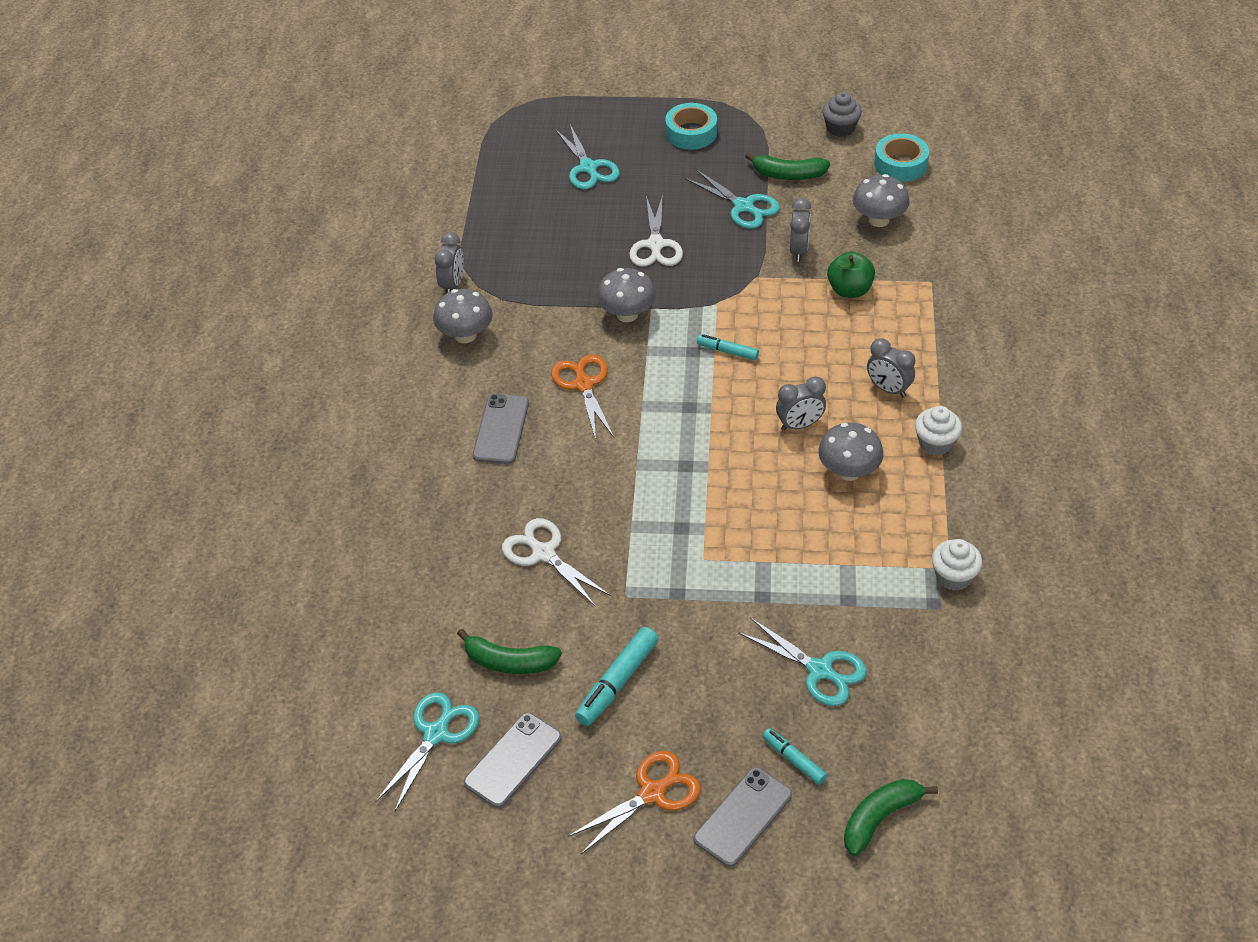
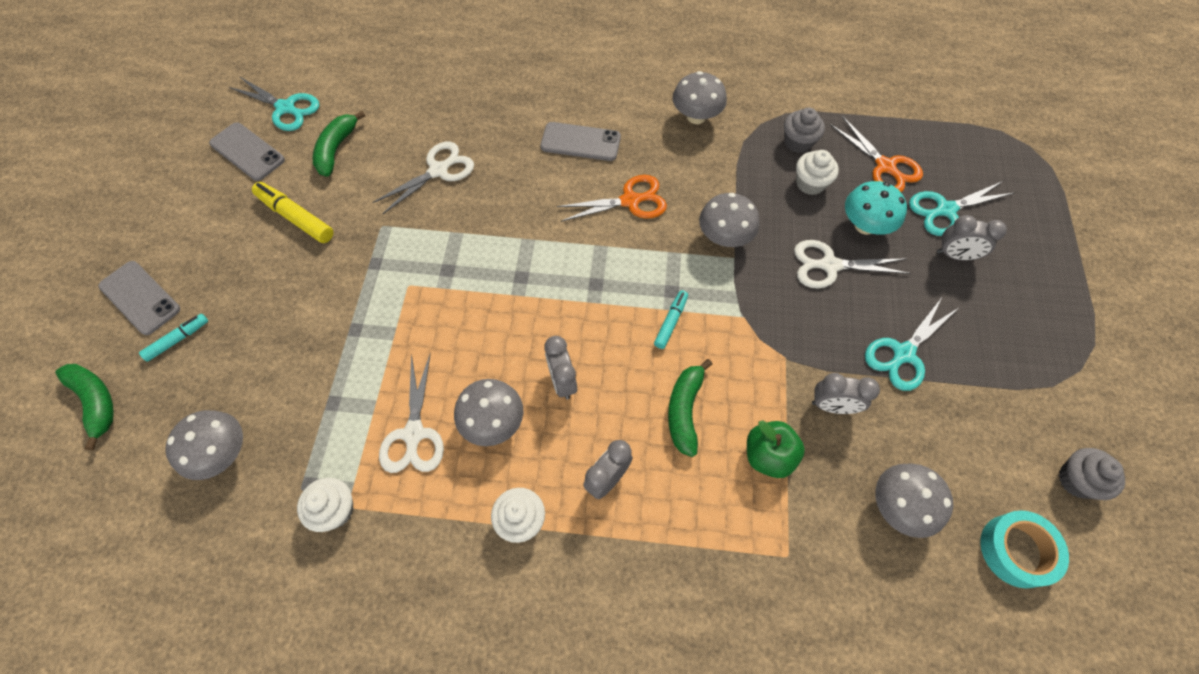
camera: 90 degrees right, 15 degrees up
grey clock [434,232,463,293] -> grey clock moved to [937,215,1007,261]
orange scissors [568,751,701,854] -> orange scissors moved to [830,117,923,192]
turquoise marker [575,627,658,726] -> yellow marker [252,182,334,243]
turquoise tape [665,103,717,150] -> none
turquoise scissors [738,617,867,706] -> none
green banana [745,153,830,180] -> green banana moved to [668,359,712,457]
none -> grey mushroom [165,410,243,480]
none -> white scissors [379,353,444,473]
none -> grey cupcake [784,108,825,153]
none -> white cupcake [796,150,839,195]
none -> turquoise mushroom [845,181,907,235]

